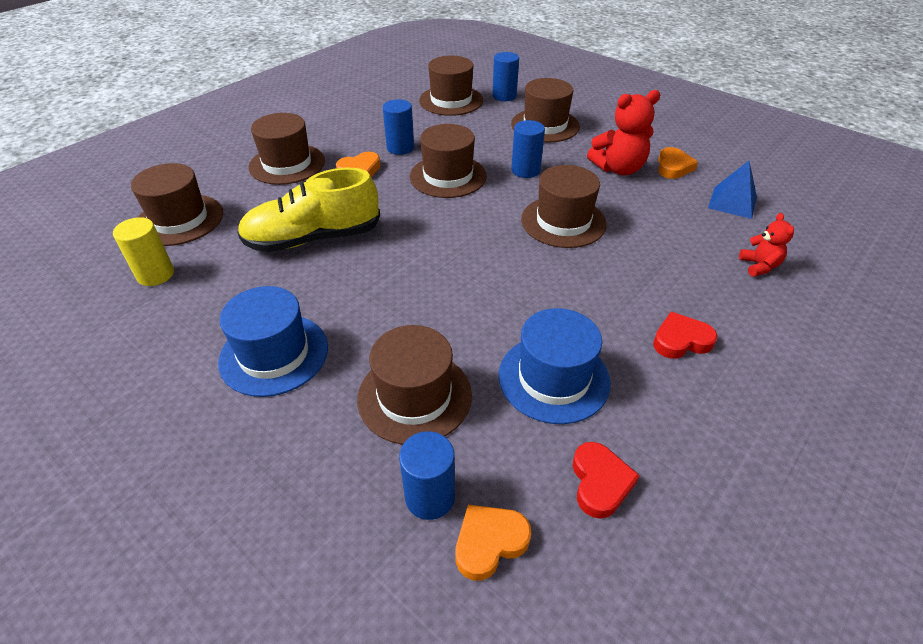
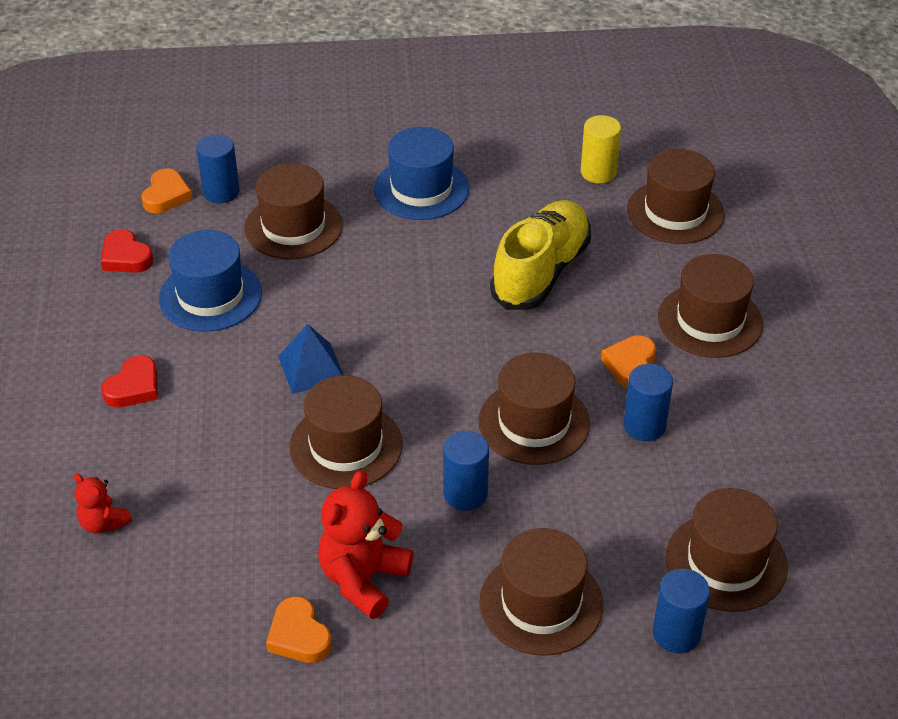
camera: 135 degrees right, 0 degrees up
blue pyramid [708,161,757,219] -> blue pyramid moved to [278,324,343,394]

